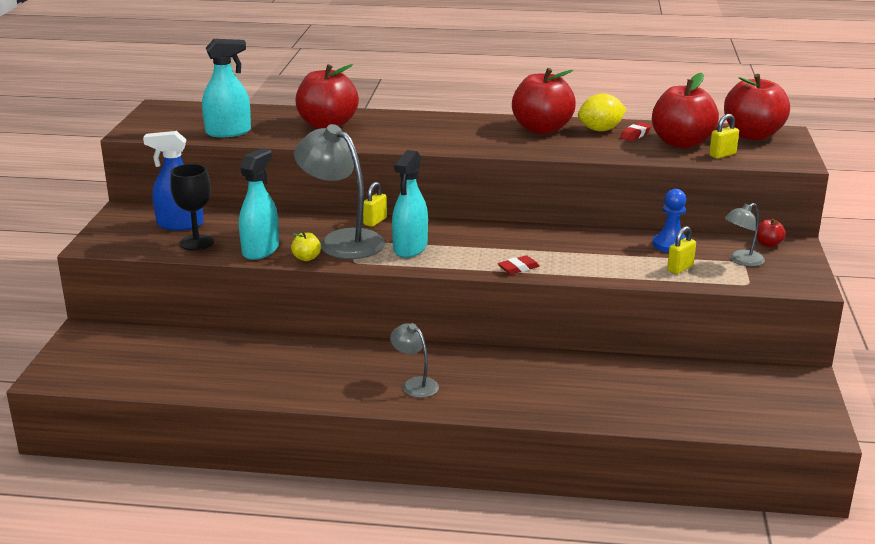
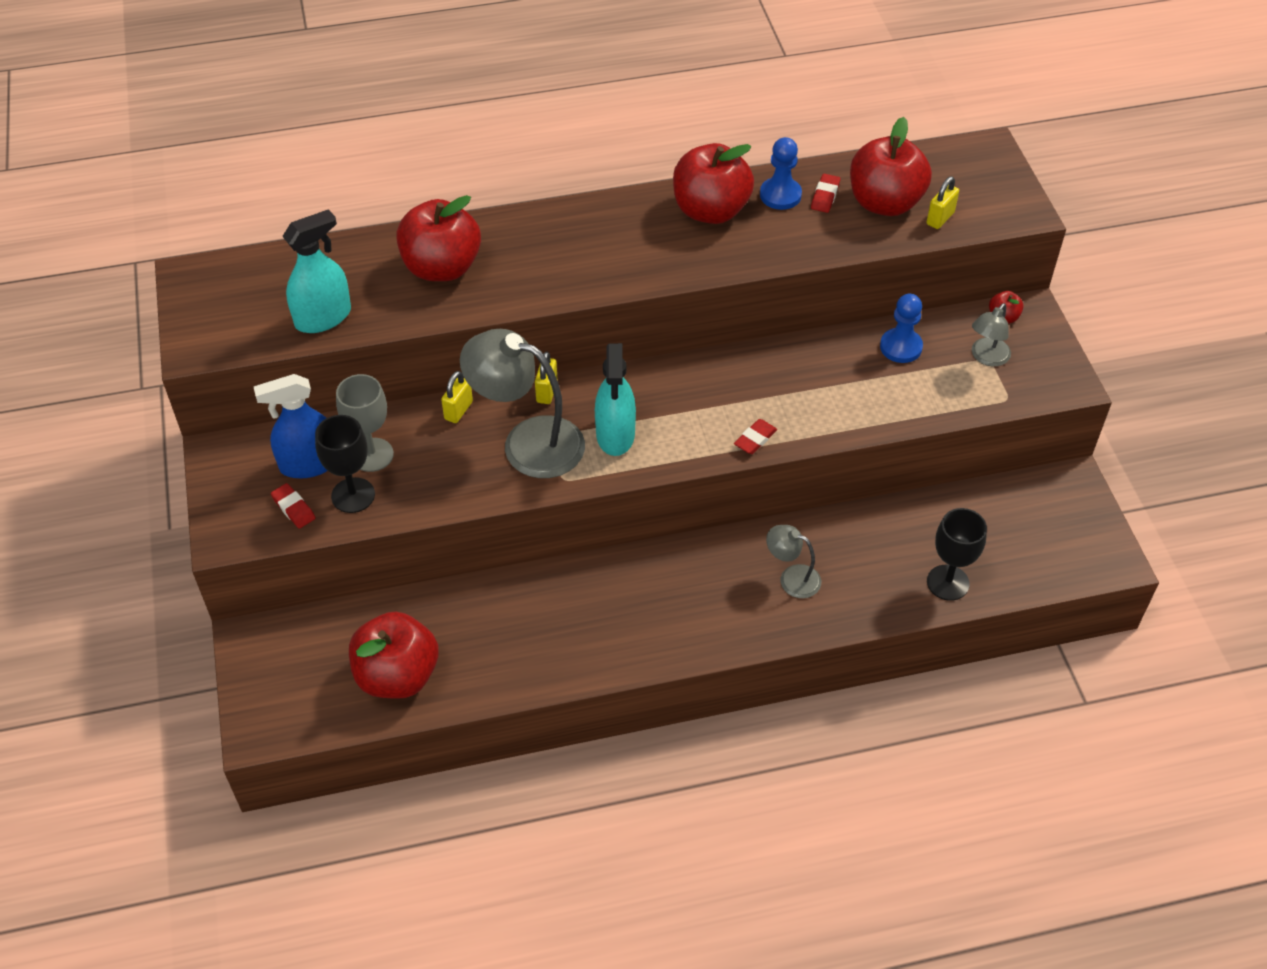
camera: 20 degrees left, 25 degrees up
turquoise spray bottle [239,148,279,260] -> none
yellow apple [291,231,321,261] -> none
grey lamp [390,323,439,398] -> grey lamp moved to [766,525,821,598]
yellow lemon [578,93,627,131] -> blue pawn [760,137,802,210]
yellow padlock [667,226,696,274] -> yellow padlock moved to [441,371,473,423]
red apple [724,74,790,141] -> red apple moved to [349,612,439,699]
none -> red eraser [271,483,316,529]
none -> grey goblet [336,374,394,472]
none -> black goblet [927,508,987,601]

